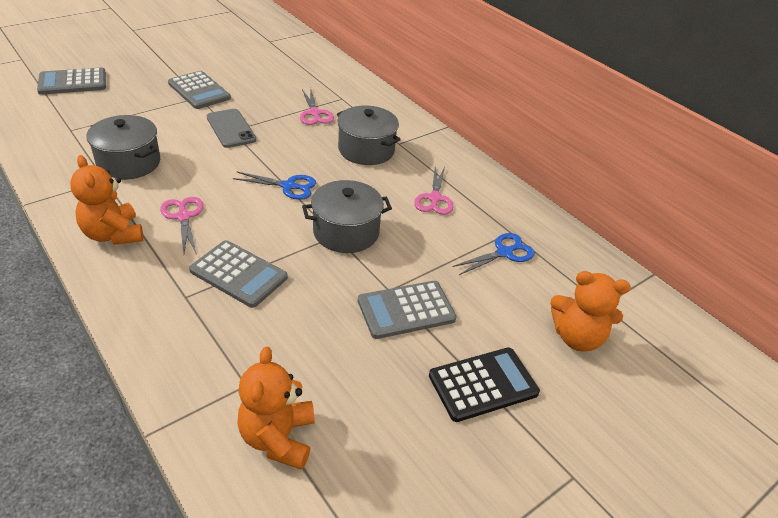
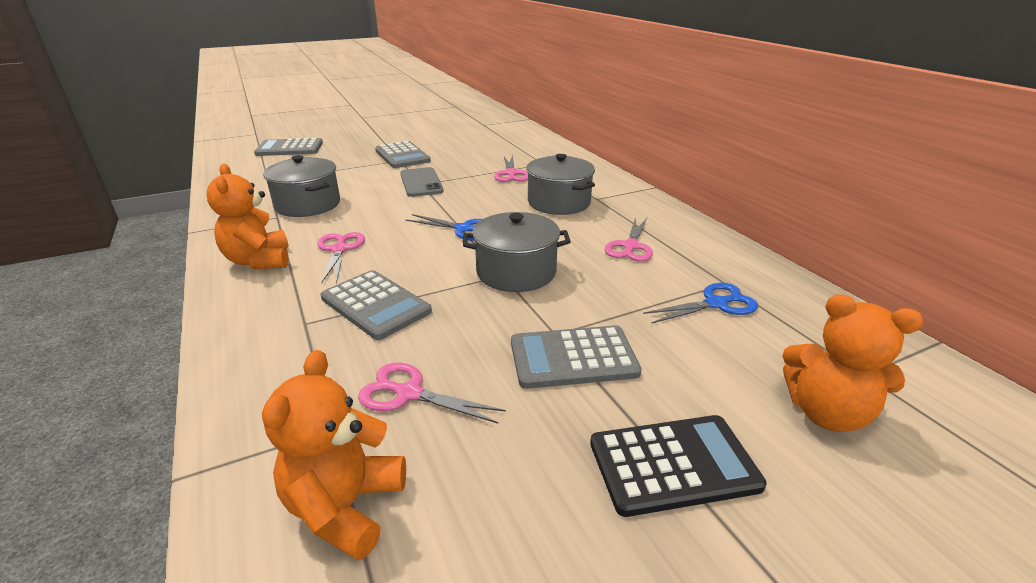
camera: 15 degrees right, 10 degrees down
none -> pink scissors [358,363,506,423]

